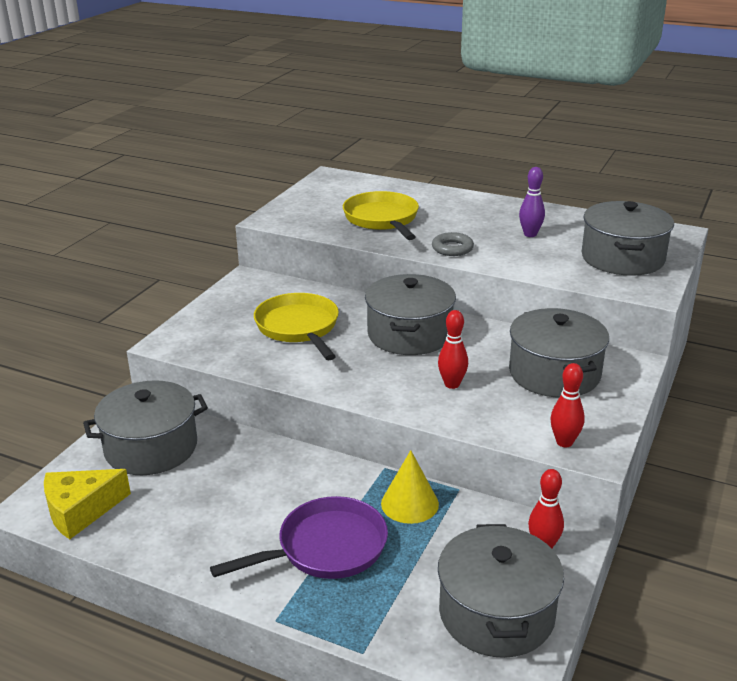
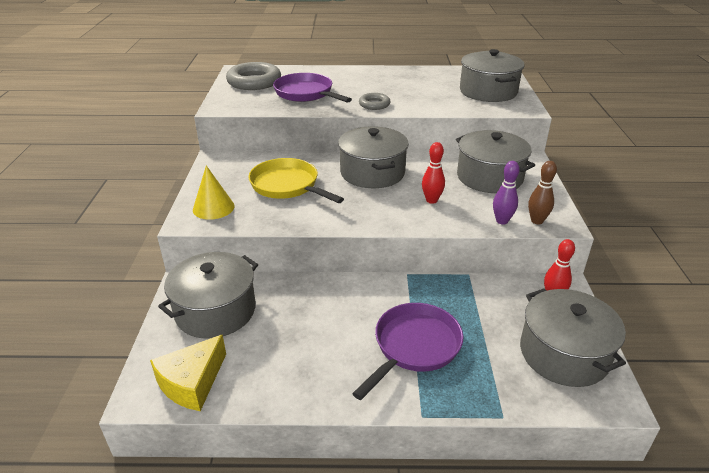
camera: 25 degrees left, 5 degrees up
yellow pan [343,191,419,240] -> purple pan [273,73,352,102]
yellow cone [381,450,439,524] -> yellow cone moved to [193,166,235,220]
purple bowling pin [519,167,545,237] -> purple bowling pin moved to [493,161,520,225]
red bowling pin [551,363,585,447] -> brown bowling pin [528,161,557,224]
none -> grey ring [226,62,281,90]

